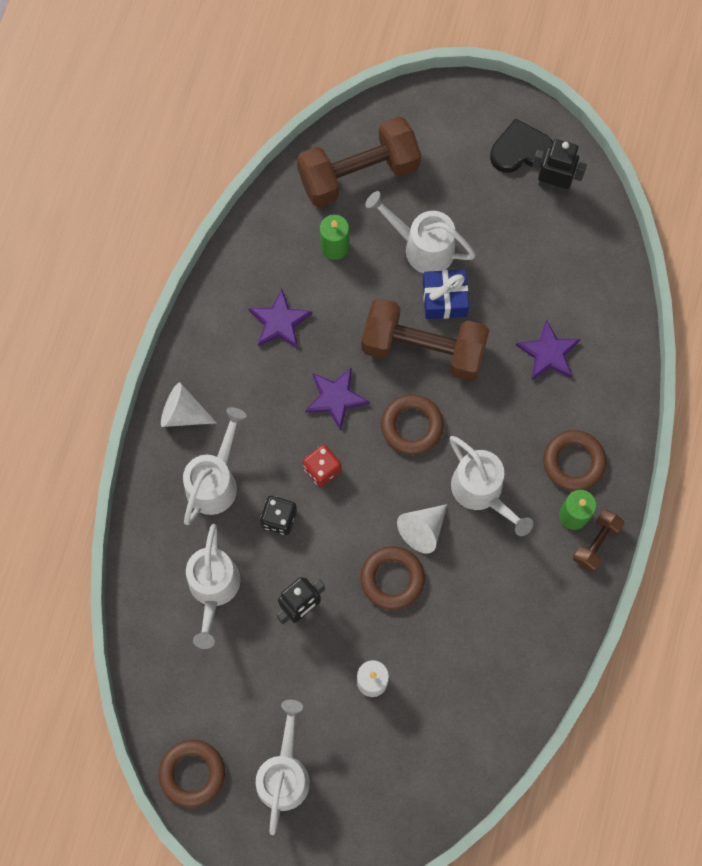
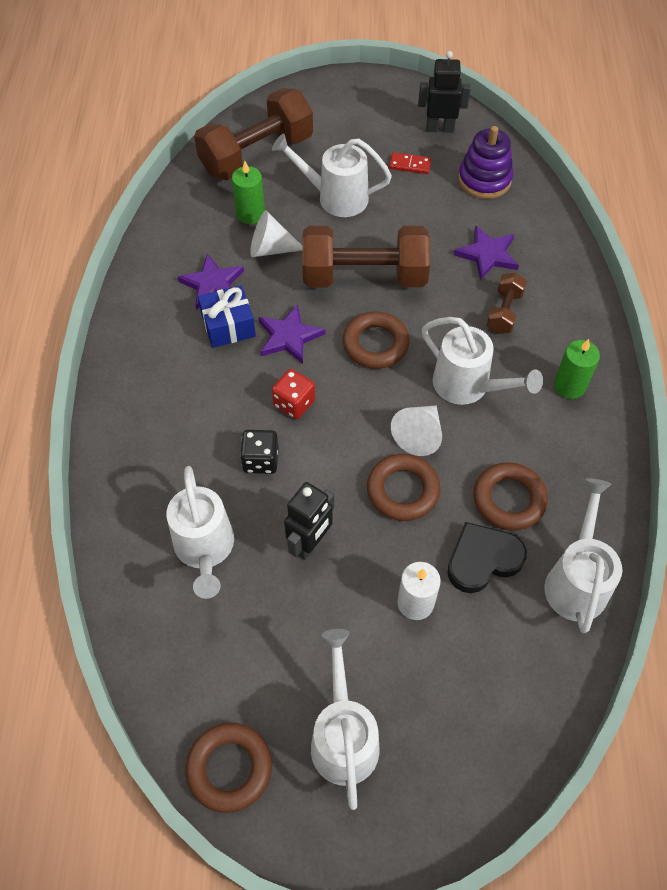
camera: 15 degrees left, 15 degrees down
white cone [161,382,217,427] -> white cone moved to [250,210,302,257]
white watering can [183,407,246,525] -> white watering can moved to [544,478,622,634]
blue gift [423,269,469,319] -> blue gift moved to [198,285,256,348]
black heart [490,118,553,173] -> black heart moved to [447,522,527,593]
brown ring [543,430,606,491] -> brown ring moved to [473,462,548,530]
brown dumbbell [573,510,625,572] -> brown dumbbell moved to [487,273,527,334]
none -> red domino [389,152,432,174]
none -> purple stacking toy [458,126,513,199]

